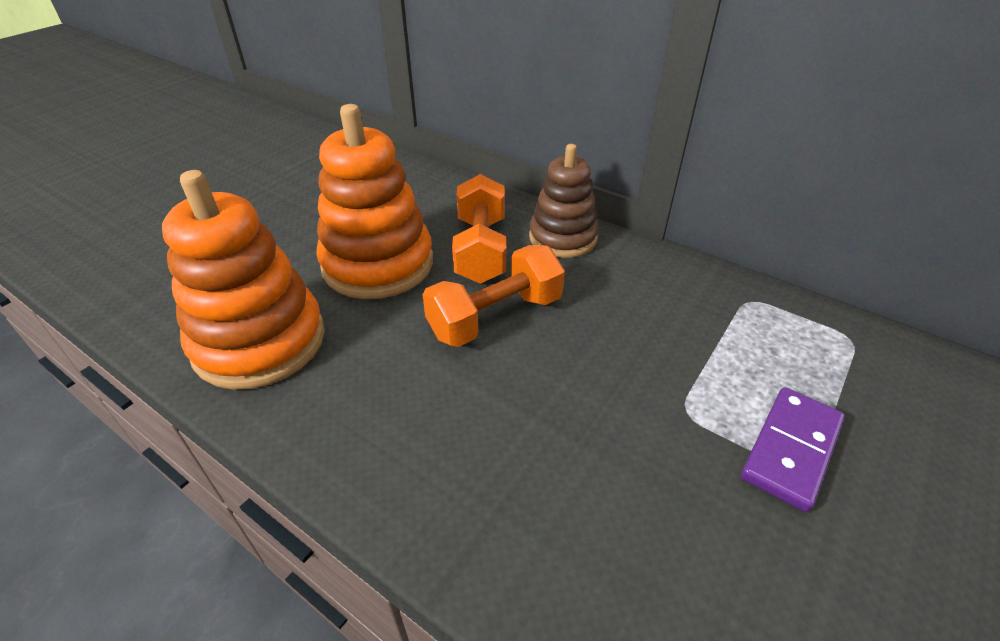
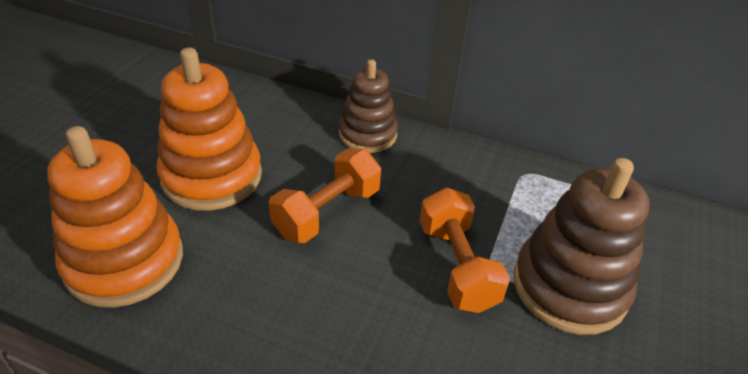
camera: 15 degrees left, 0 degrees up
orange dumbbell [452,174,506,284] -> orange dumbbell moved to [420,188,510,313]
purple domino [741,387,845,512] -> brown stacking toy [513,158,649,335]

